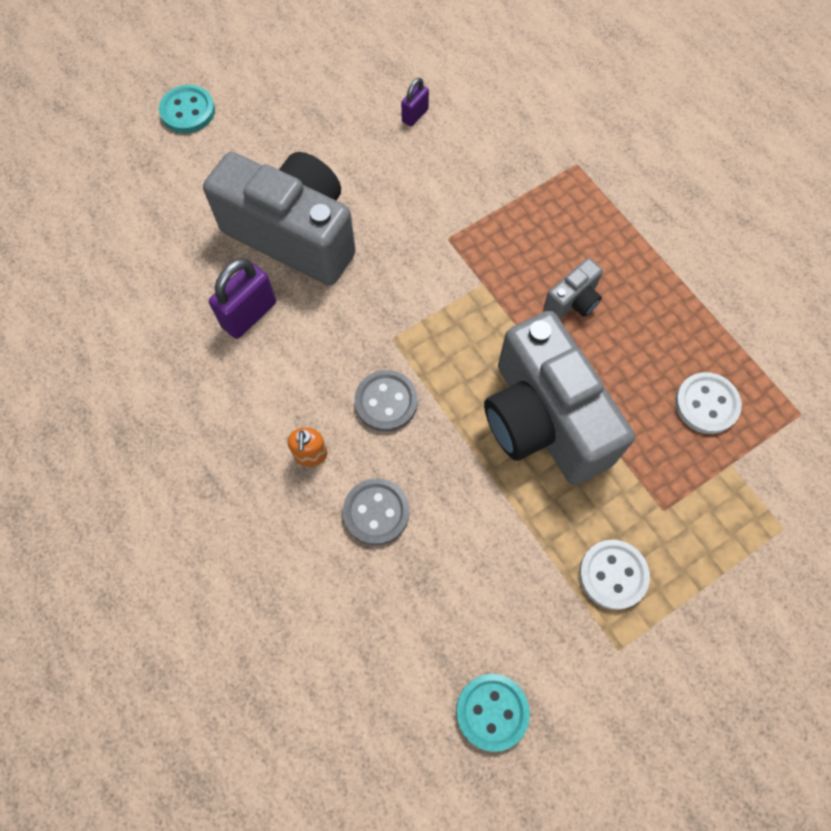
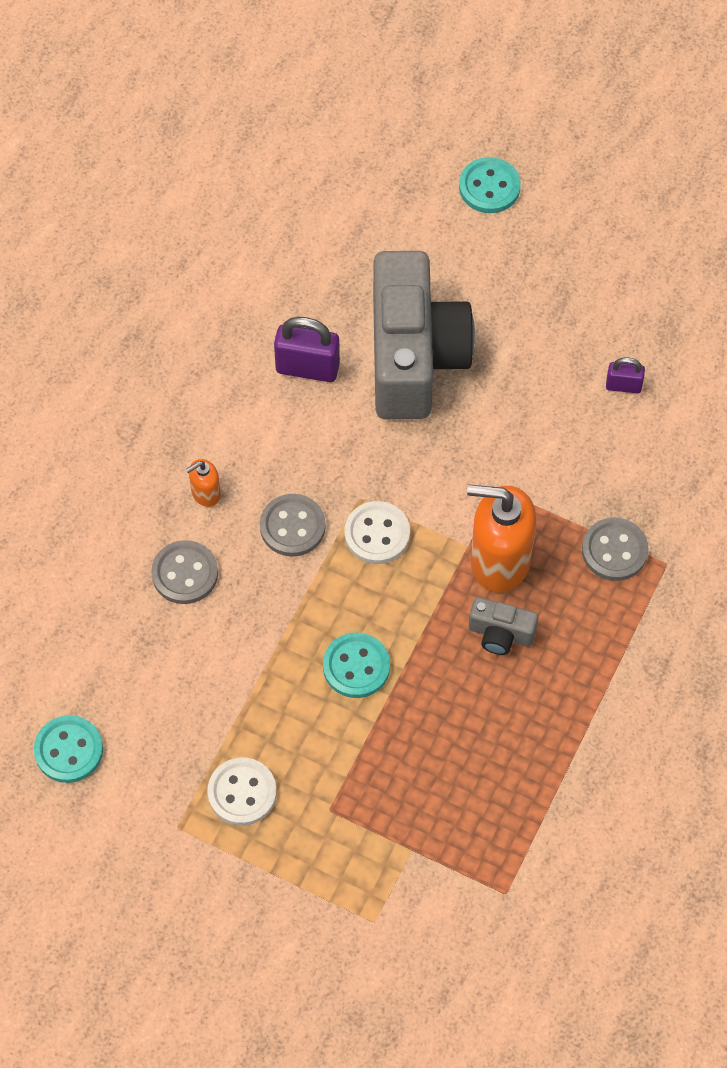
camera: 60 degrees right, 5 degrees down
grey camera [484,311,635,485] -> turquoise button [323,632,390,698]
white button [675,372,742,434] -> white button moved to [344,501,410,564]
none -> orange soap dispenser [467,485,537,592]
none -> grey button [582,518,648,581]

